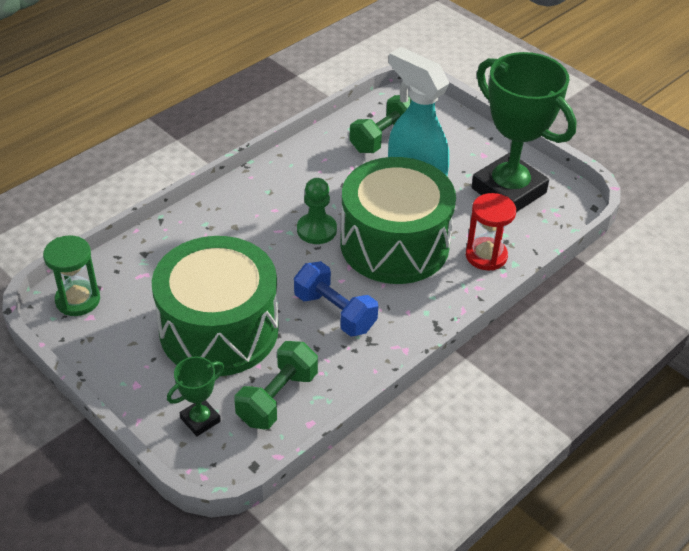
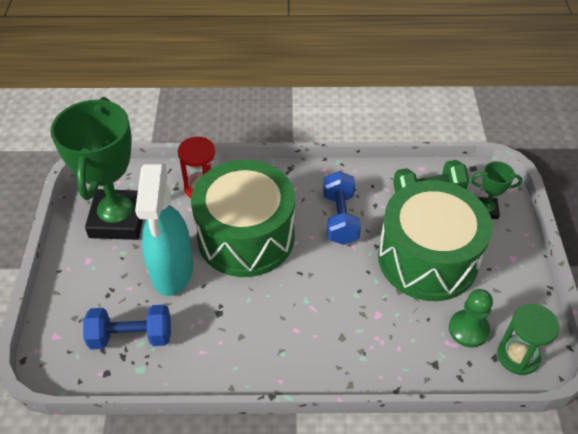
camera: 135 degrees left, 5 degrees up
green pawn [297,178,337,244] -> green pawn moved to [449,289,493,348]
green dumbbell [349,95,411,153] -> blue dumbbell [83,305,171,350]

